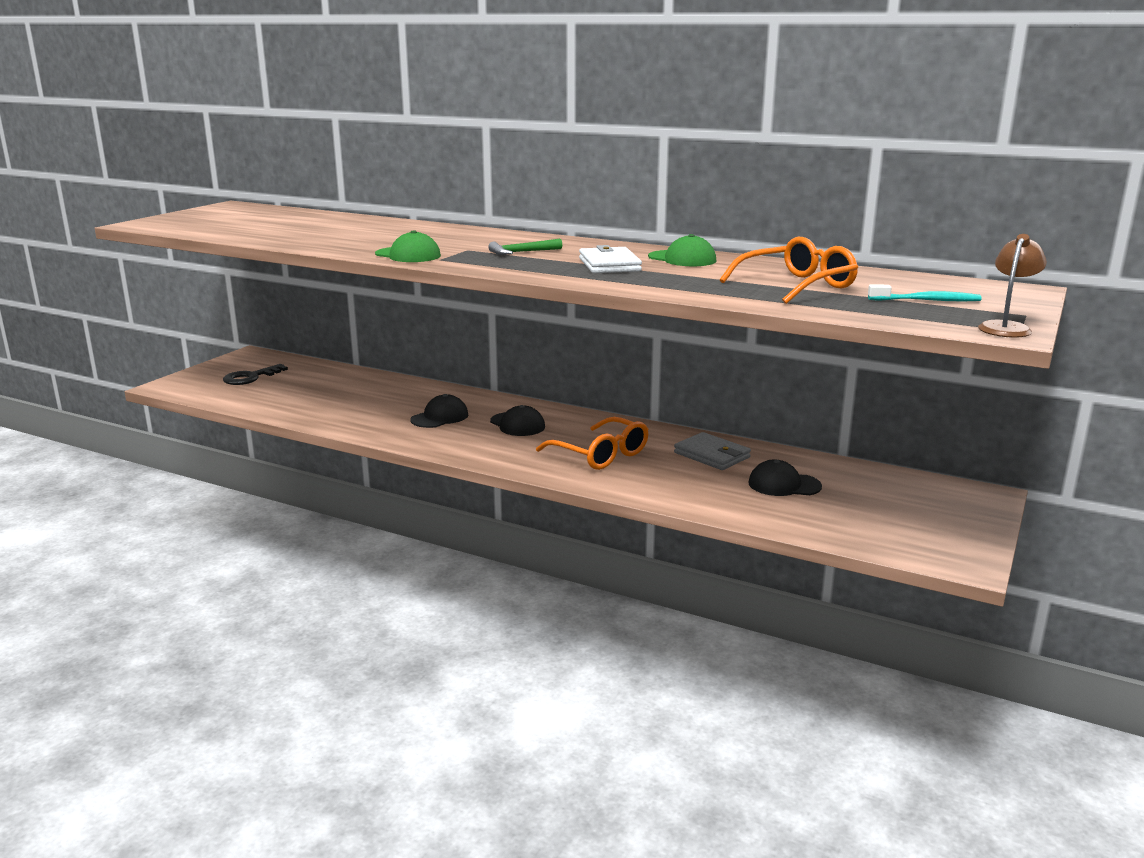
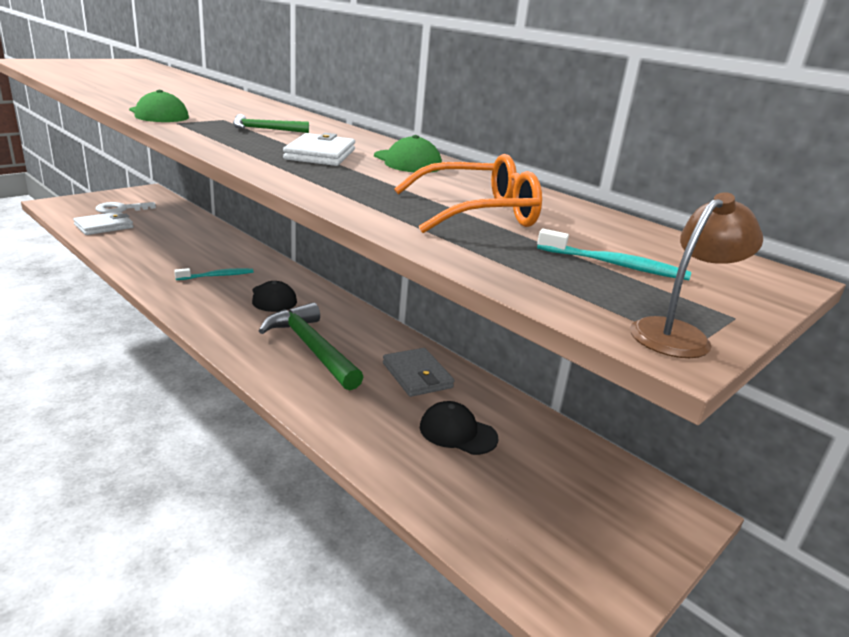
camera: 15 degrees right, 5 degrees up
black key [223,364,288,385] -> white key [96,202,156,213]
black cap [410,394,468,428] -> turquoise toothbrush [174,268,254,280]
orange glasses [536,417,648,470] -> green hammer [259,302,363,390]
none -> white wallet [73,212,134,235]

